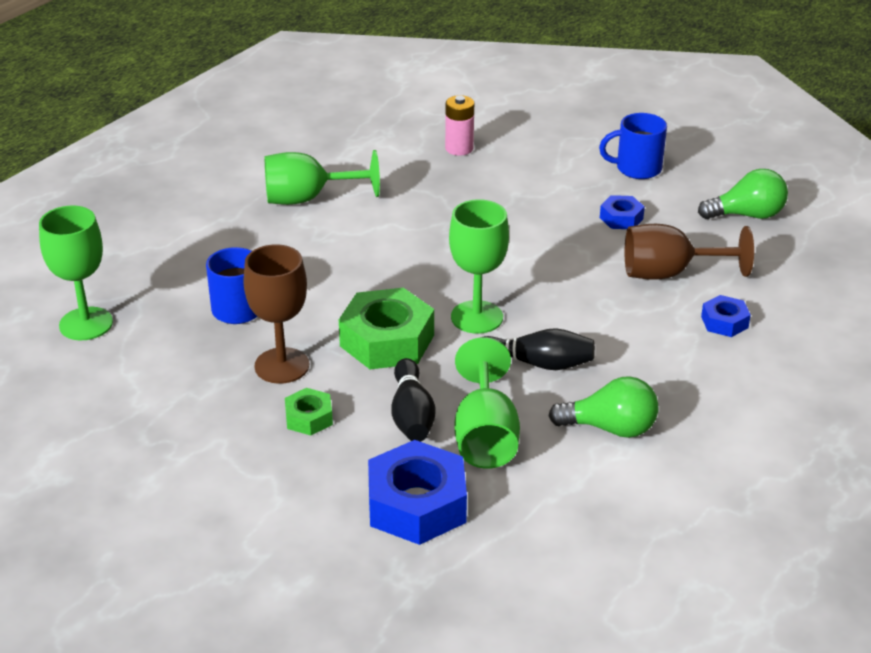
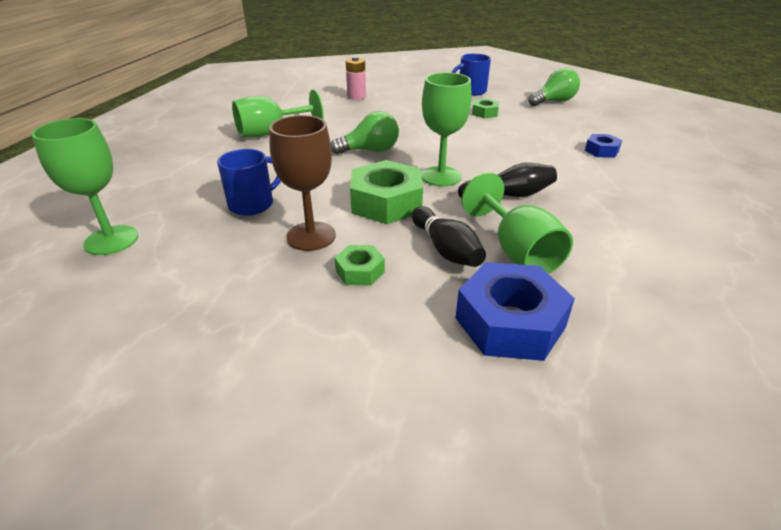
camera: 20 degrees left, 0 degrees up
green light bulb [549,376,658,438] -> green light bulb moved to [331,111,399,154]
blue nut [600,195,645,229] -> green nut [472,98,499,118]
brown goblet [625,224,754,280] -> none

